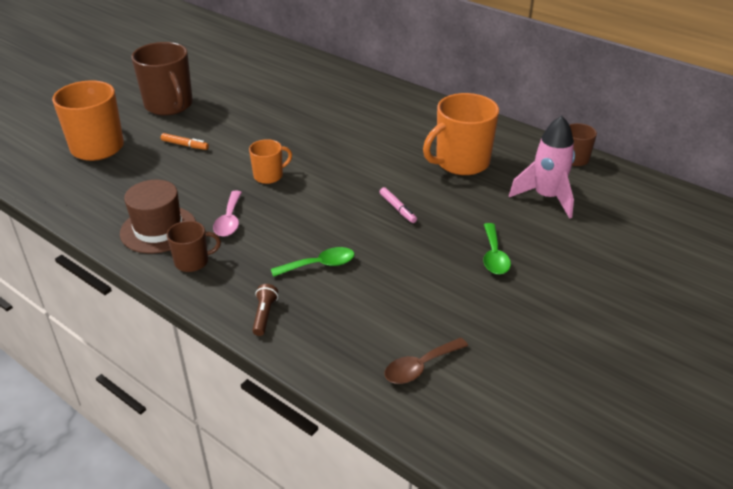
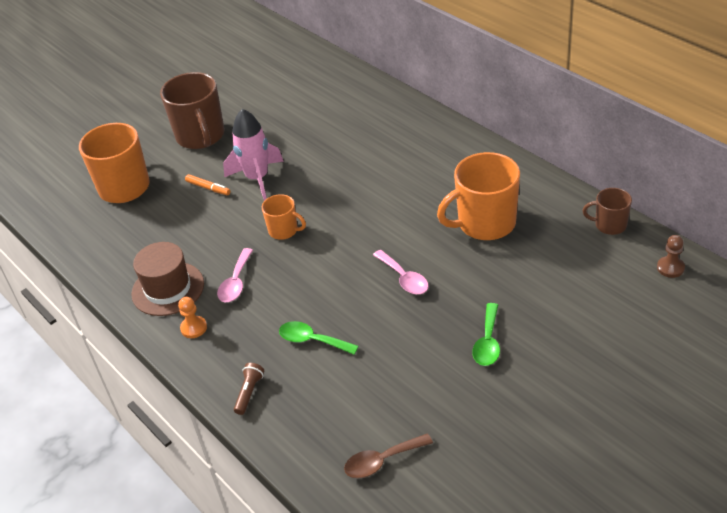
camera: 15 degrees right, 5 degrees up
brown mug [167,221,221,272] -> orange pawn [178,297,207,338]
orange mug [249,139,292,184] -> orange mug turned 45 degrees clockwise [262,194,306,240]
green spoon [271,247,354,277] -> green spoon turned 150 degrees counterclockwise [279,321,359,355]
pink marker [380,187,417,223] -> pink spoon [373,250,428,294]
pink rocket [509,116,575,219] -> pink rocket moved to [223,109,284,201]
none -> brown pawn [657,235,685,278]

